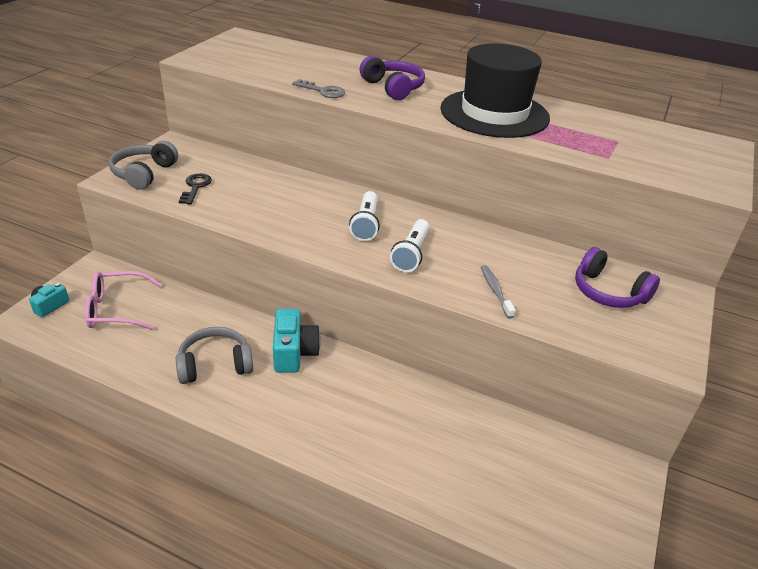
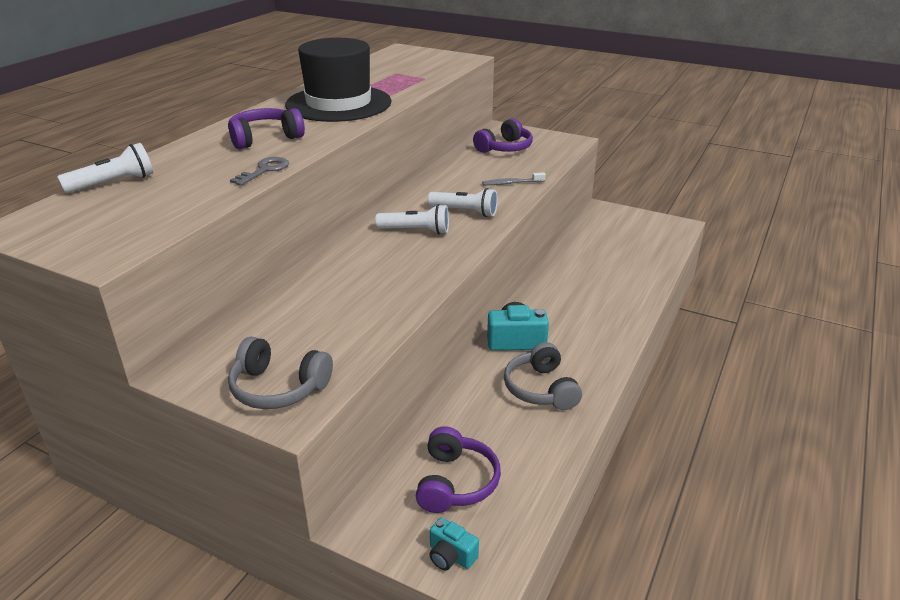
camera: 85 degrees left, 5 degrees down
pink glasses [85,271,162,330] -> purple headphones [416,426,501,513]
black key [179,173,212,205] -> none
none -> white flashlight [57,143,153,193]

